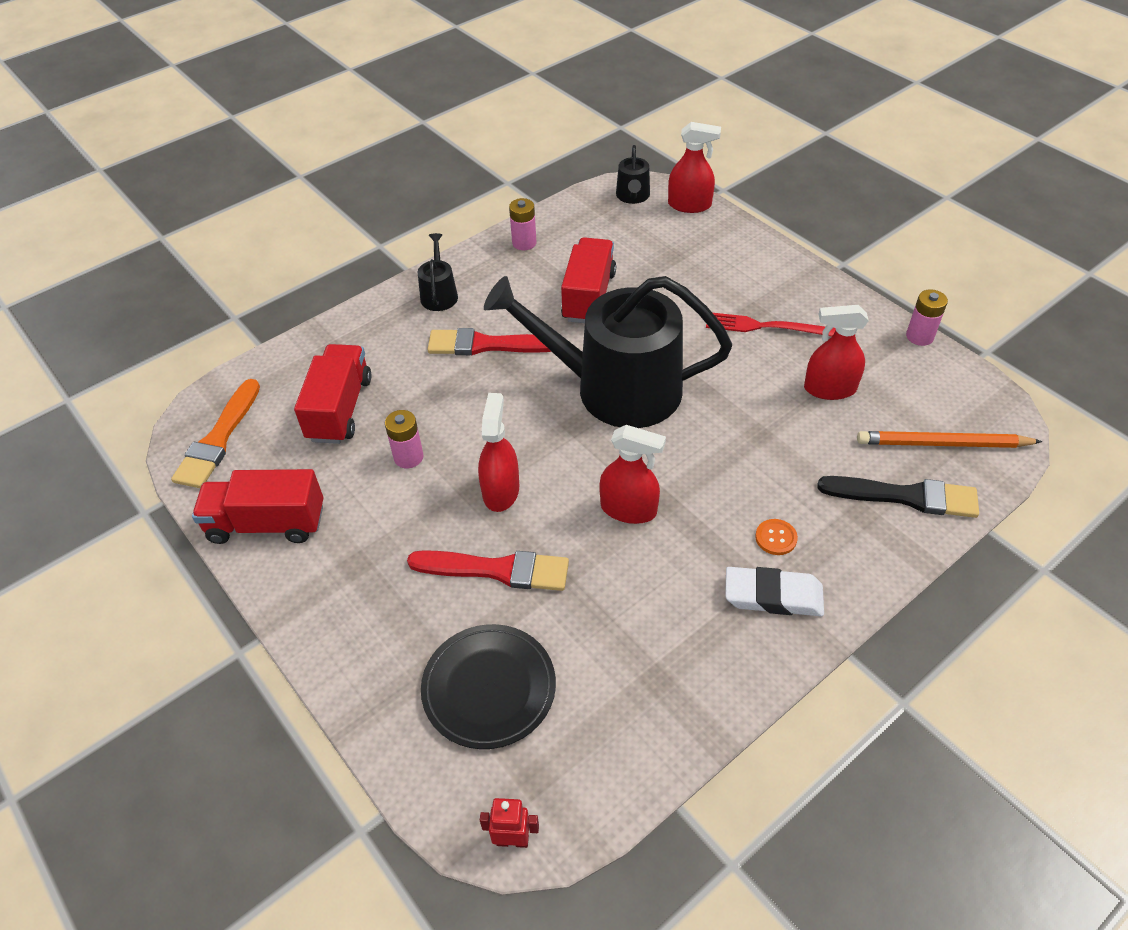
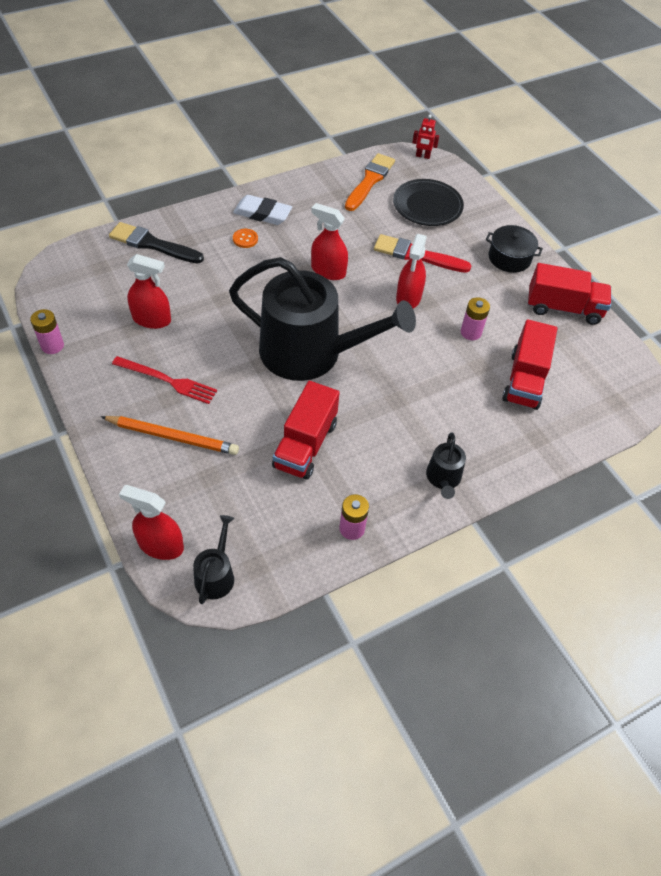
camera: 175 degrees left, 5 degrees up
orange brush [171,379,260,488] -> orange brush moved to [345,153,395,211]
red brush [427,328,552,356] -> none
orange pencil [857,431,1043,448] -> orange pencil moved to [101,416,239,455]
none -> black pot [486,225,543,273]

